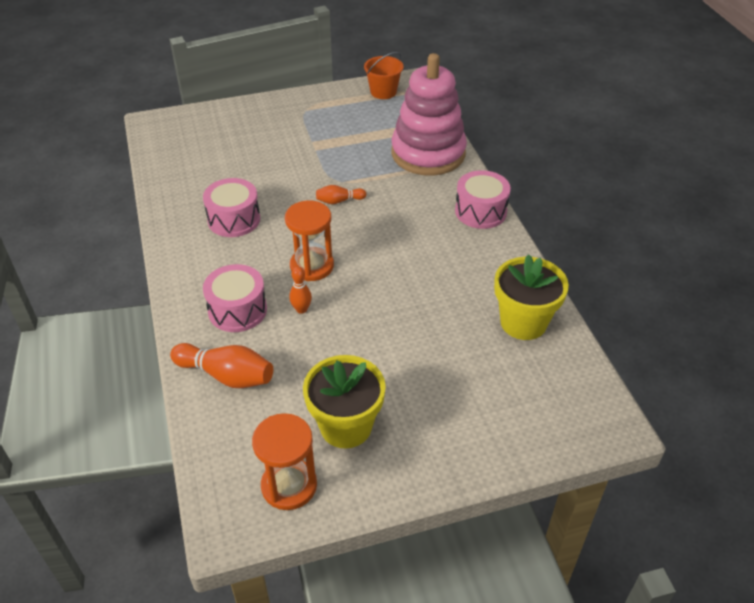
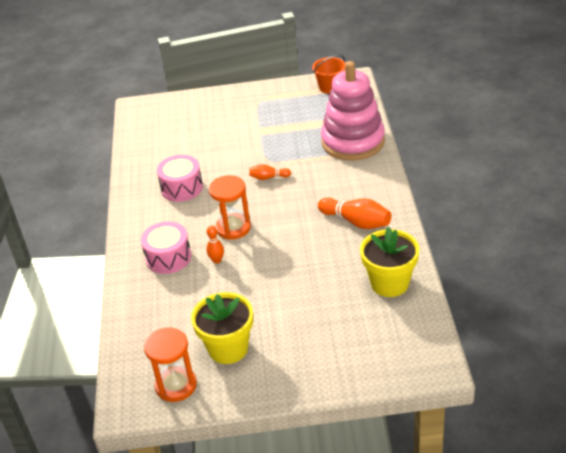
camera: 15 degrees right, 5 degrees down
orange bowling pin [170,343,273,388] -> orange bowling pin moved to [318,197,391,229]
pink drum [455,170,511,229] -> none

